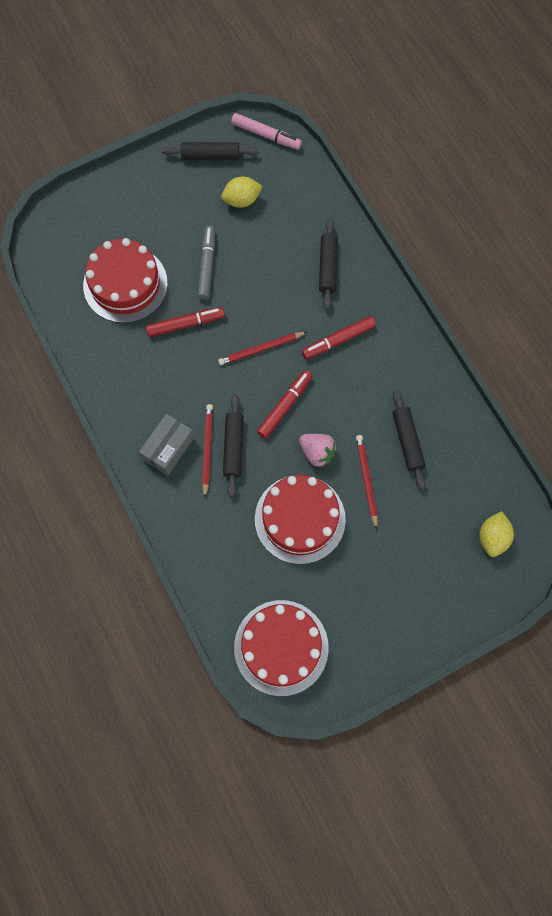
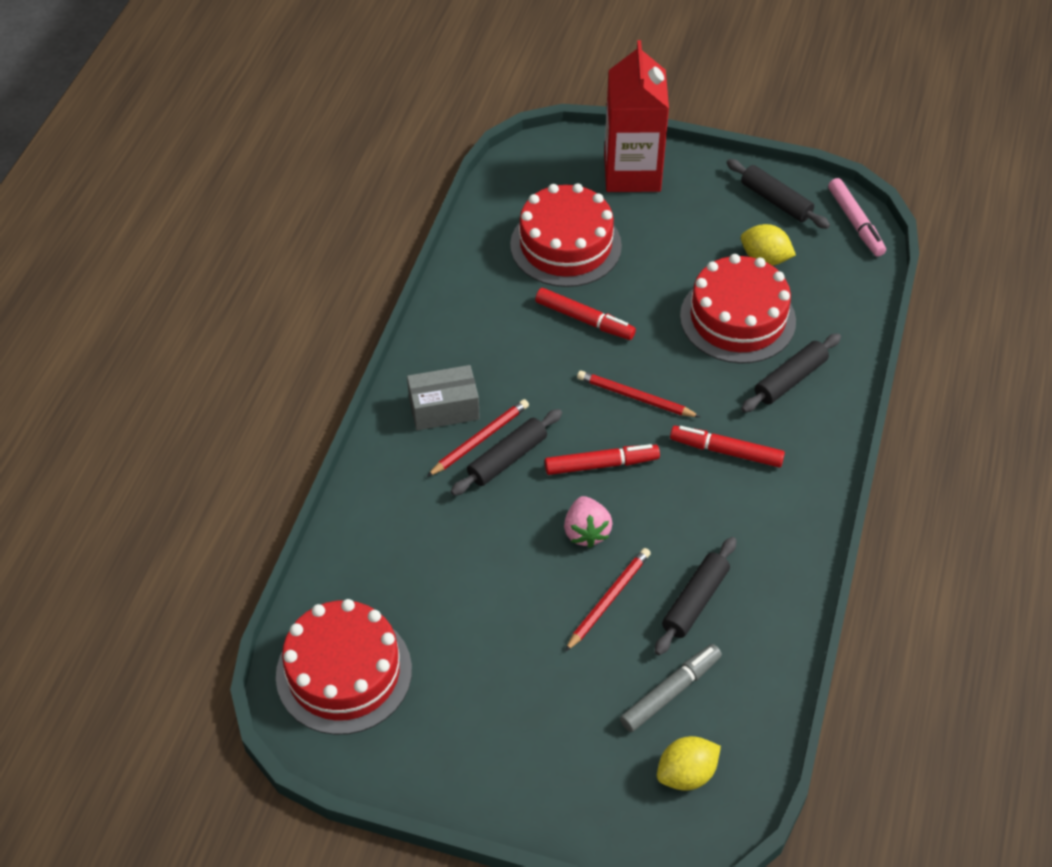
camera: 45 degrees right, 20 degrees down
grey marker [197,226,215,300] -> grey marker moved to [620,644,722,732]
red cake [255,475,346,564] -> red cake moved to [680,254,796,364]
none -> red carton [604,40,669,192]

